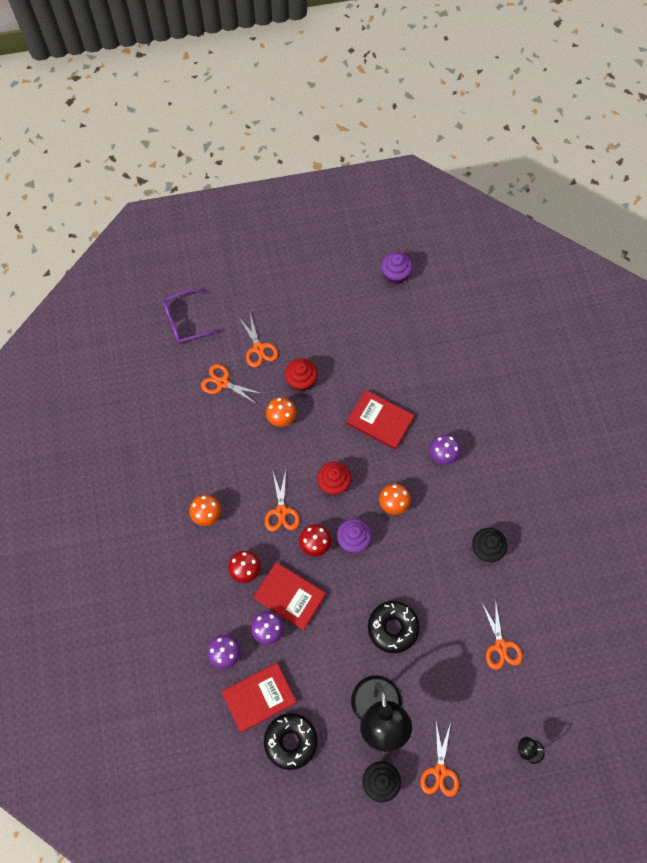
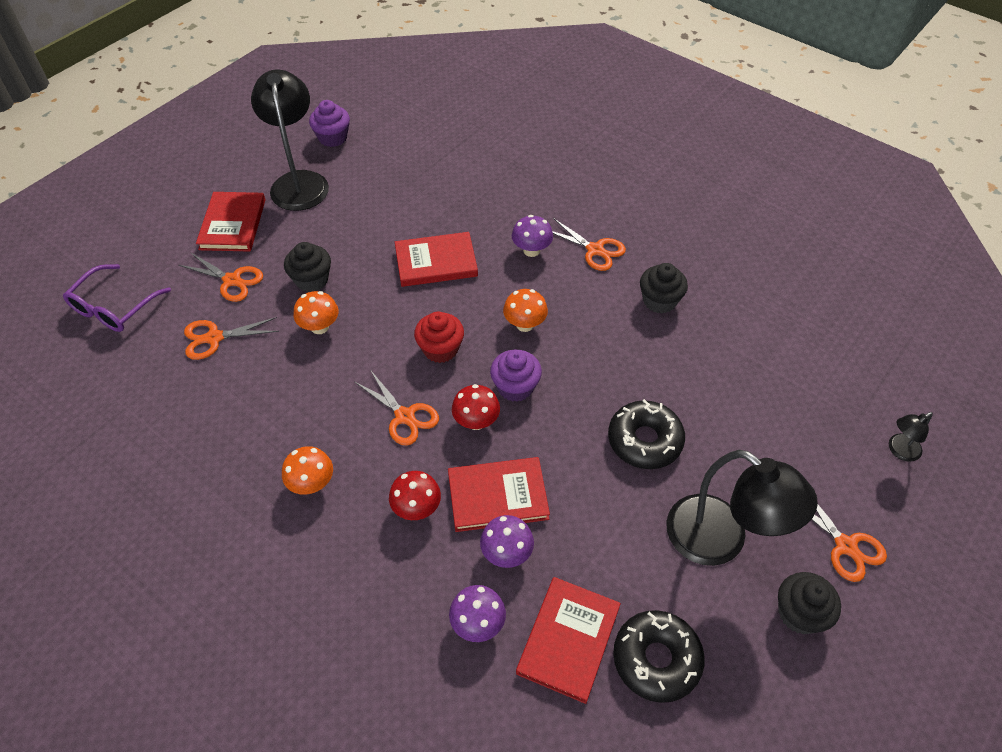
camera: 40 degrees left, 15 degrees down
red cupcake [285,358,318,391] -> black cupcake [284,242,331,292]
orange scissors [482,599,523,670] -> orange scissors moved to [552,218,626,271]
none -> red book [196,192,265,252]
none -> black lamp [251,70,329,211]

